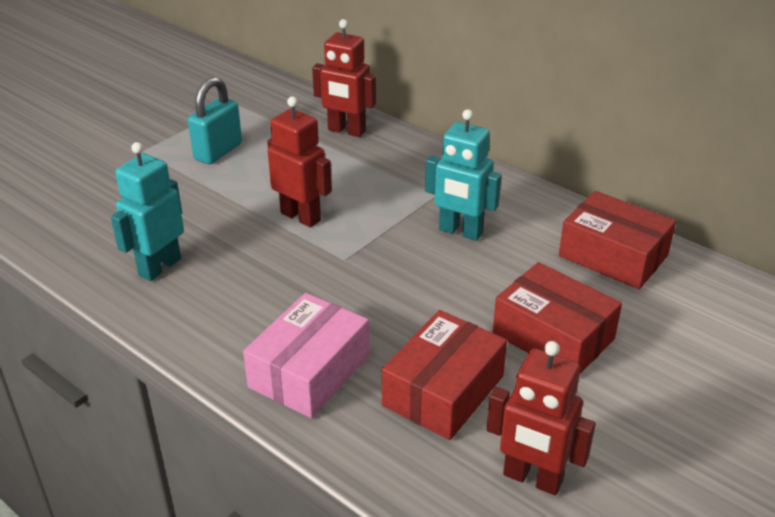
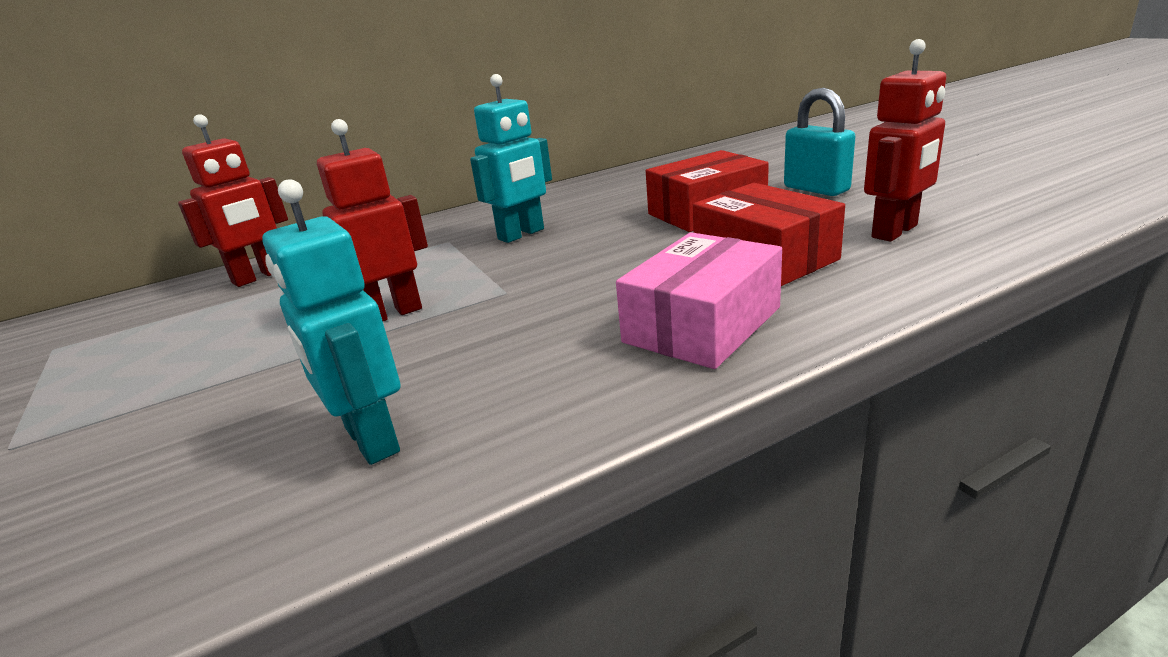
camera: 65 degrees left, 10 degrees down
turquoise padlock [188,77,242,164] -> turquoise padlock moved to [784,88,855,196]
pink box [243,293,369,418] -> pink box turned 75 degrees clockwise [616,232,782,369]
red box [559,191,676,289] -> none

